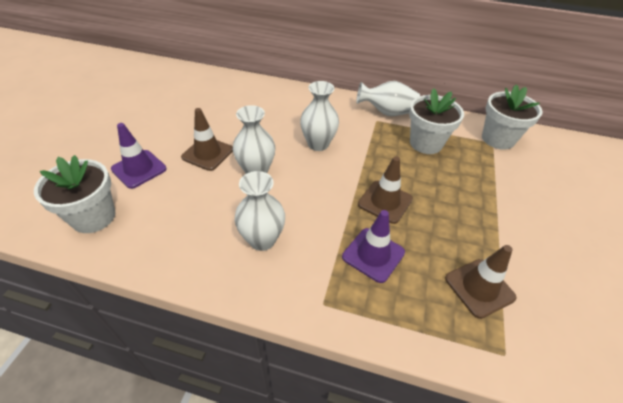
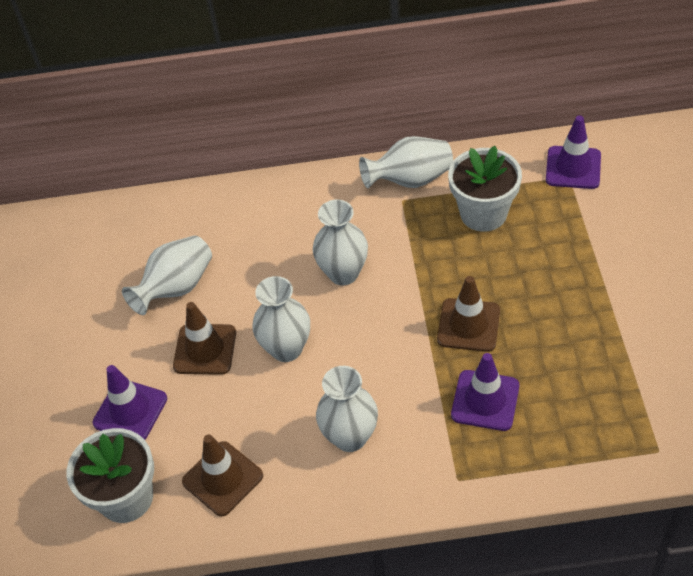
camera: 15 degrees left, 5 degrees up
brown traffic cone [445,245,517,319] -> brown traffic cone moved to [182,435,263,516]
white flower pot [482,84,542,150] -> purple traffic cone [546,115,601,189]
none -> white vase [122,235,212,315]

